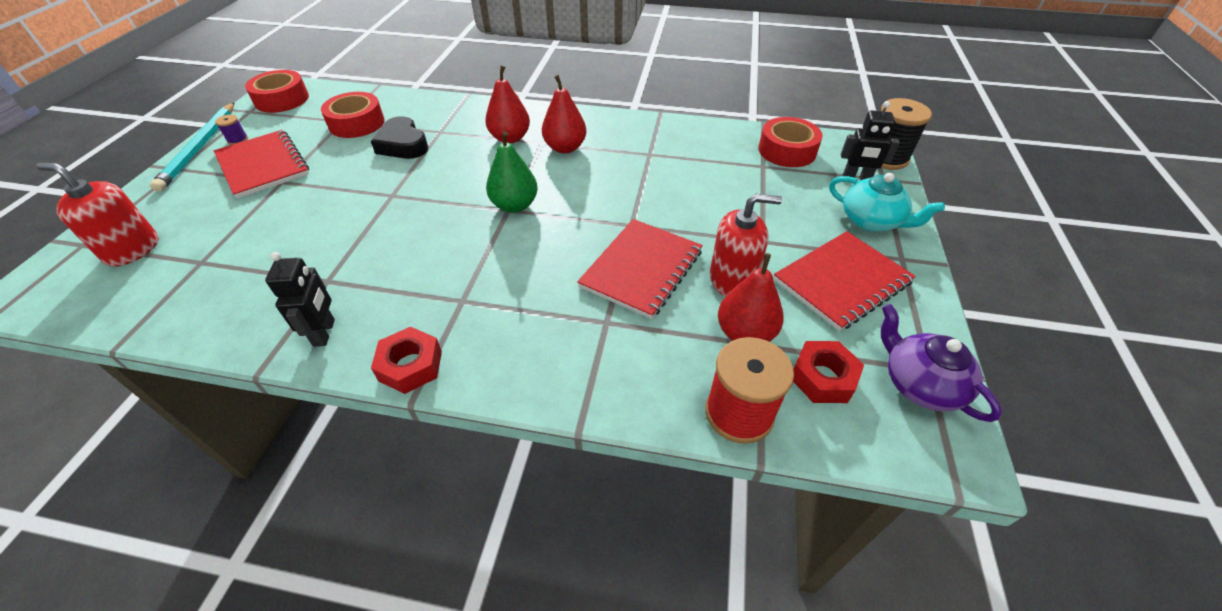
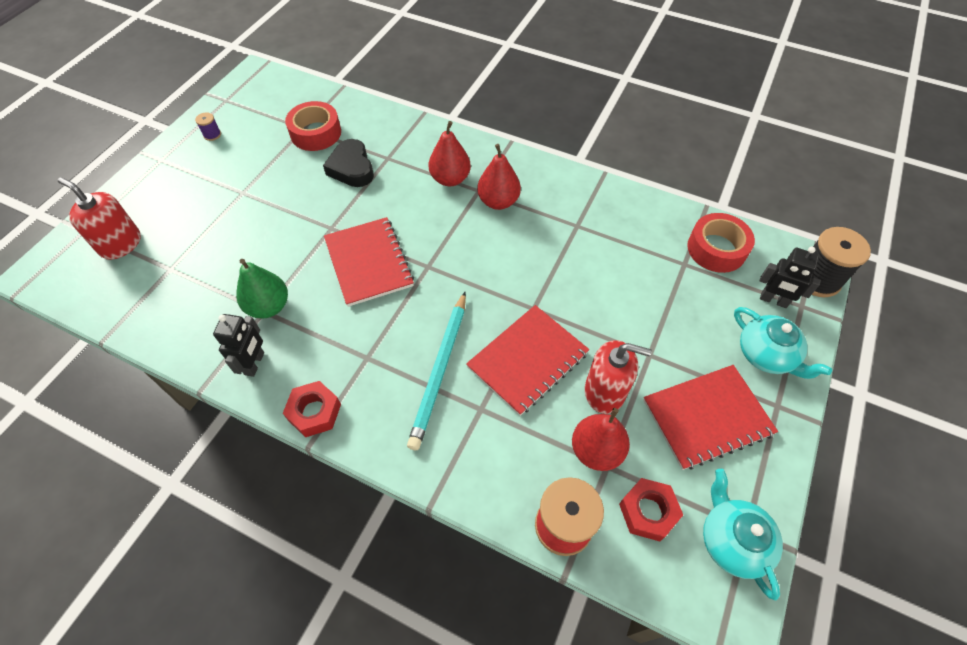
camera: 15 degrees right, 10 degrees up
turquoise pencil [150,102,234,192] -> turquoise pencil moved to [407,292,466,450]
red notebook [214,130,309,199] -> red notebook moved to [324,217,414,307]
red tape [245,70,309,113] -> none
green pear [486,131,538,213] -> green pear moved to [236,259,288,318]
purple teapot [881,304,1002,422] -> turquoise teapot [703,469,783,601]

